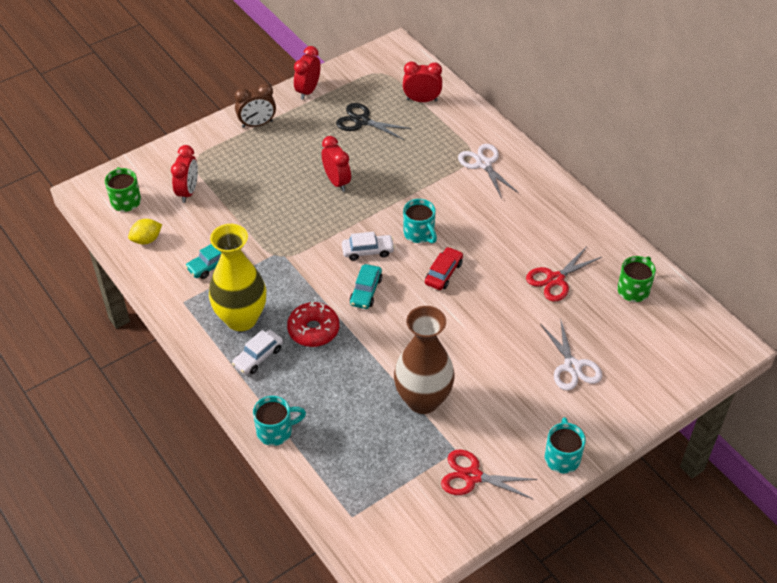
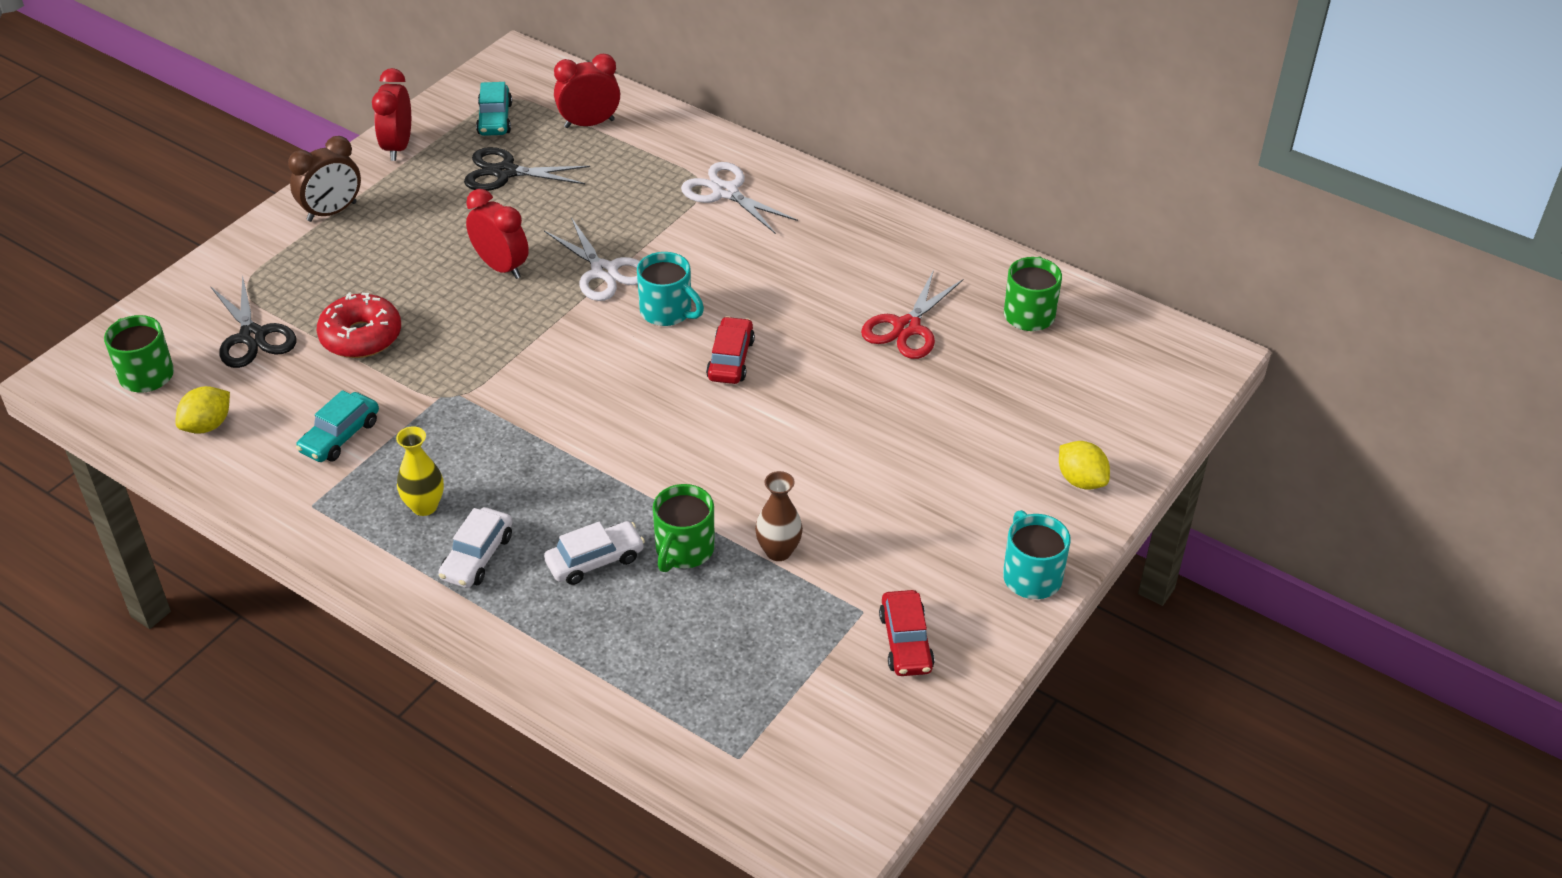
camera: 20 degrees left, 5 degrees down
red clock [171,145,198,203] -> black scissors [210,275,296,368]
yellow vase [209,224,266,331] -> yellow vase [396,426,444,516], size x0.47
turquoise mug [253,396,306,446] -> none
red donut [287,301,339,347] -> red donut moved to [317,292,401,358]
white car [342,232,395,261] -> white car moved to [544,521,645,585]
turquoise car [350,264,382,309] -> turquoise car moved to [476,82,512,136]
brown vase [394,306,455,414] -> brown vase [755,471,803,561], size x0.47
red scissors [441,450,538,500] -> red car [879,590,935,676]
white scissors [540,318,602,391] -> white scissors moved to [544,217,640,301]
none -> green mug [653,484,715,572]
none -> yellow lemon [1059,441,1110,490]

